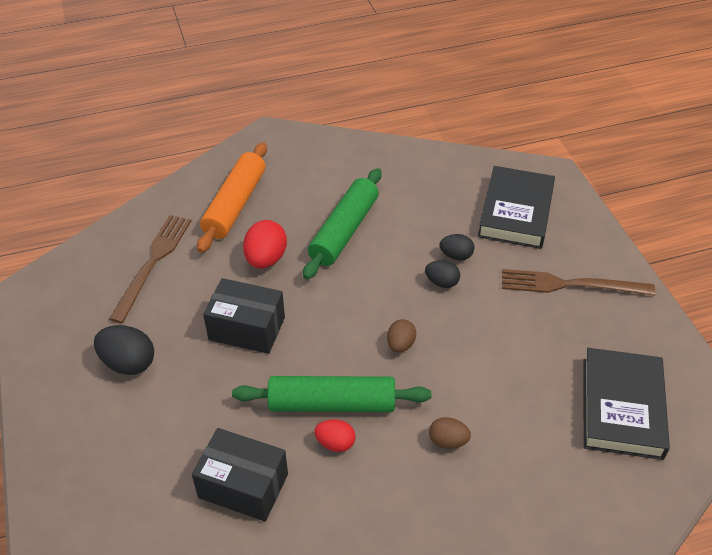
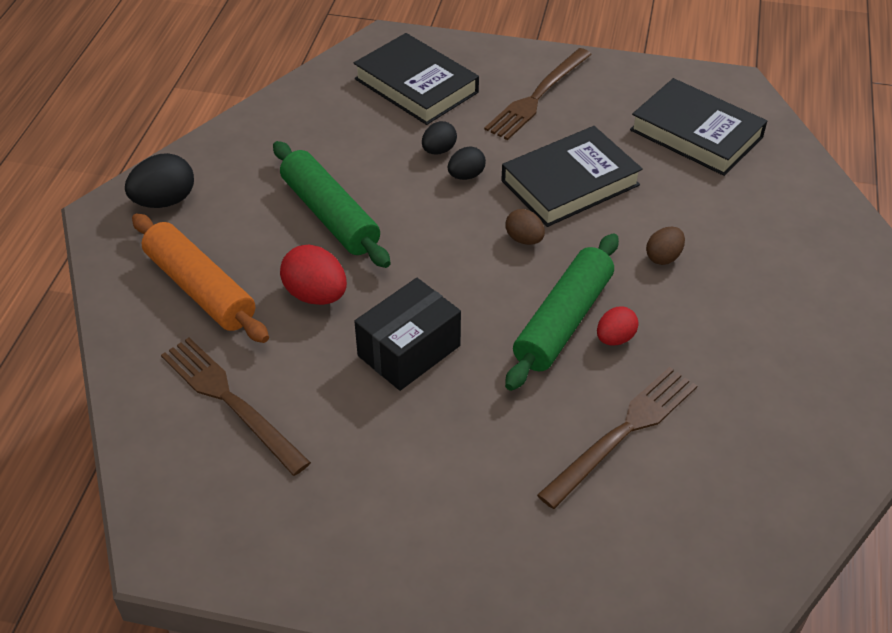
camera: 60 degrees left, 0 degrees up
black egg [94,325,154,375] -> black egg moved to [125,153,194,208]
black box [192,428,288,522] -> brown fork [537,367,697,509]
none -> black book [501,126,643,227]

